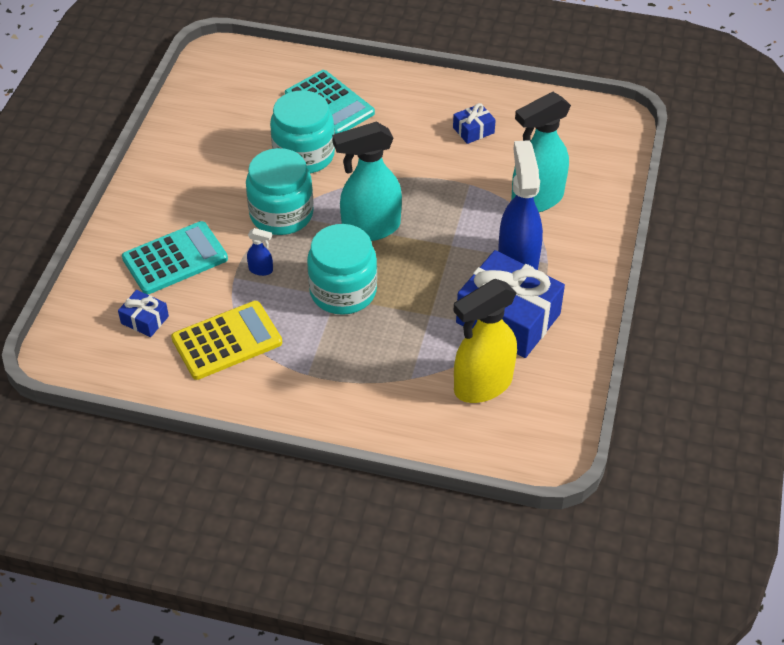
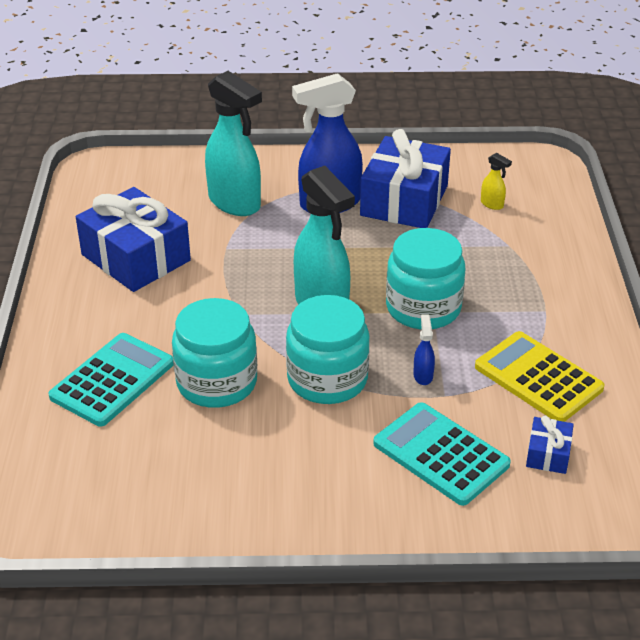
camera: 105 degrees left, 10 degrees down
blue gift [453,103,496,144] -> blue gift [76,187,191,292], size x2.22
yellow spray bottle [453,279,517,403] -> yellow spray bottle [481,153,512,210], size x0.41

